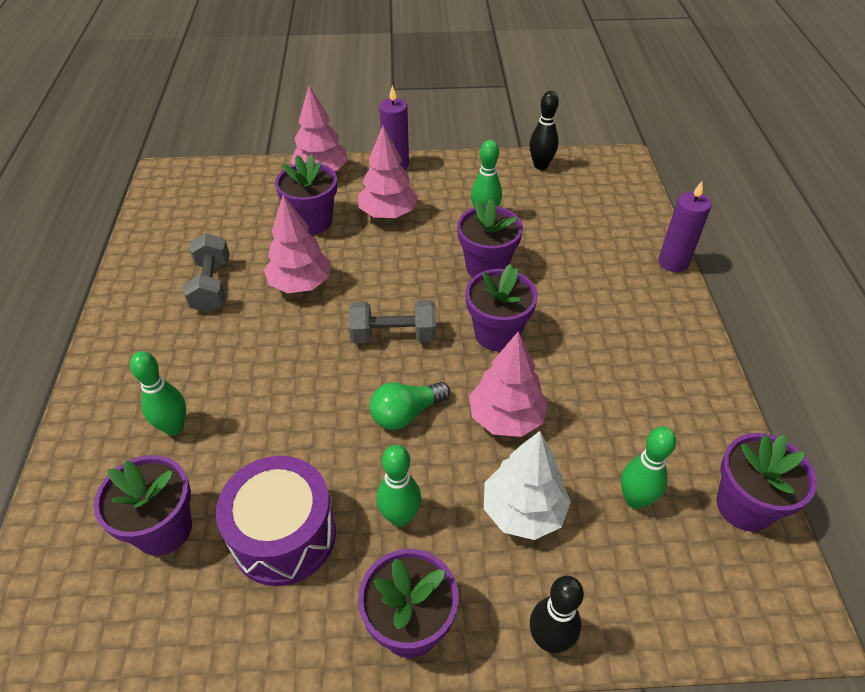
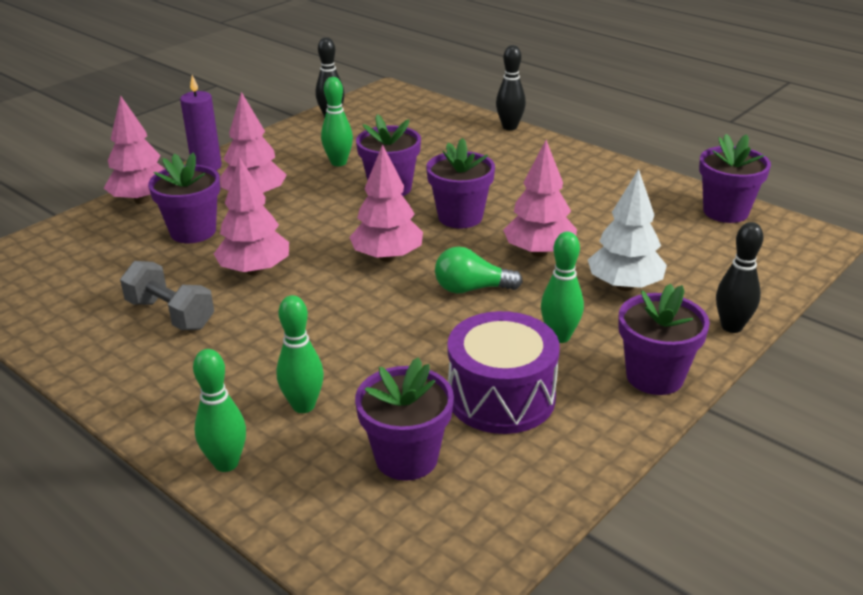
camera: 45 degrees left, 15 degrees down
grey dumbbell [349,300,436,344] -> pink tree [349,144,423,262]
green light bulb [370,382,450,430] -> green light bulb turned 75 degrees clockwise [435,247,523,294]
green bowling pin [621,426,676,509] -> green bowling pin moved to [193,349,246,472]
purple candle [659,181,712,272] -> black bowling pin [496,45,526,130]

